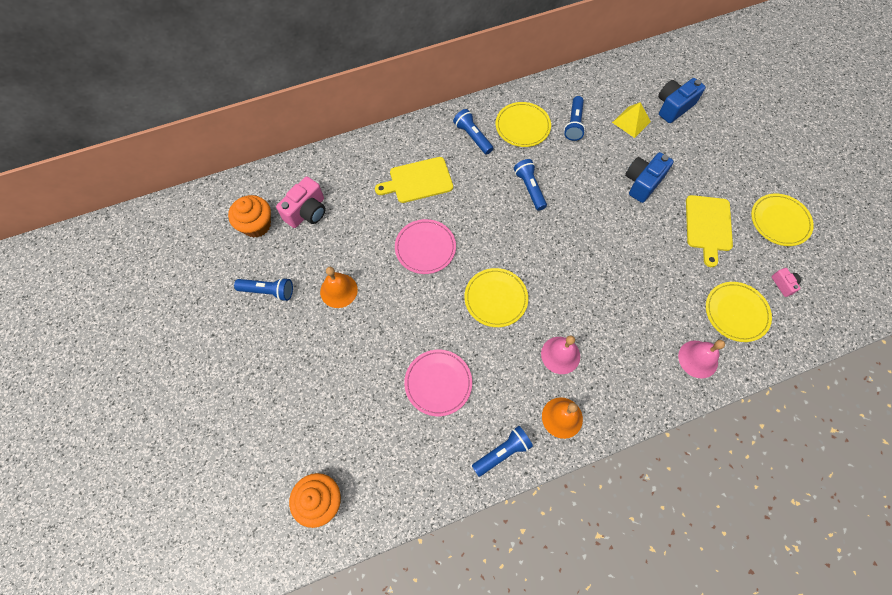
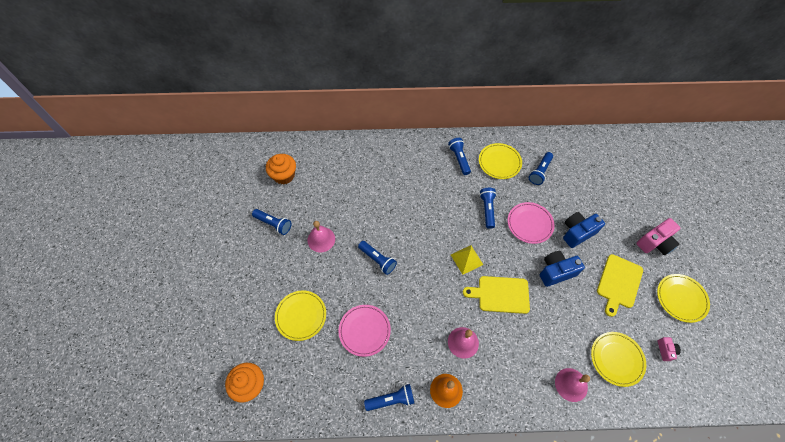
camera: 20 degrees right, 5 degrees down
pink camera [276,176,325,228] -> pink camera moved to [637,218,680,255]
orange bell [320,267,358,308] -> pink bell [307,221,335,252]
yellow cutting board [375,157,453,203] -> yellow cutting board moved to [463,276,530,314]
pink plate [395,219,456,274] -> pink plate moved to [507,202,555,244]
yellow plate [464,268,528,327] -> yellow plate moved to [275,290,326,341]
yellow pyramid [612,102,651,138] -> yellow pyramid moved to [451,245,483,275]
blue camera [658,78,706,123] -> blue camera moved to [540,251,585,287]
none -> blue flashlight [358,241,397,275]

